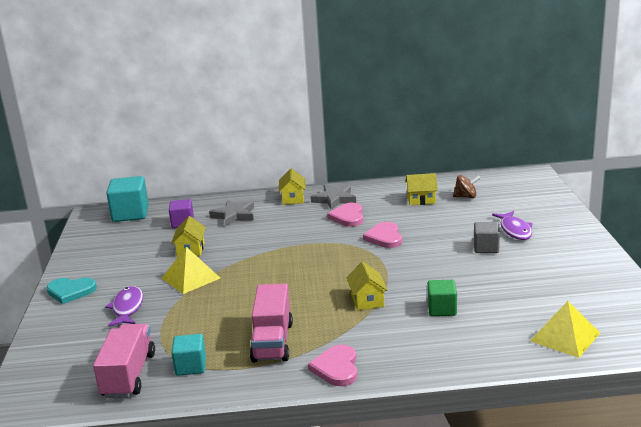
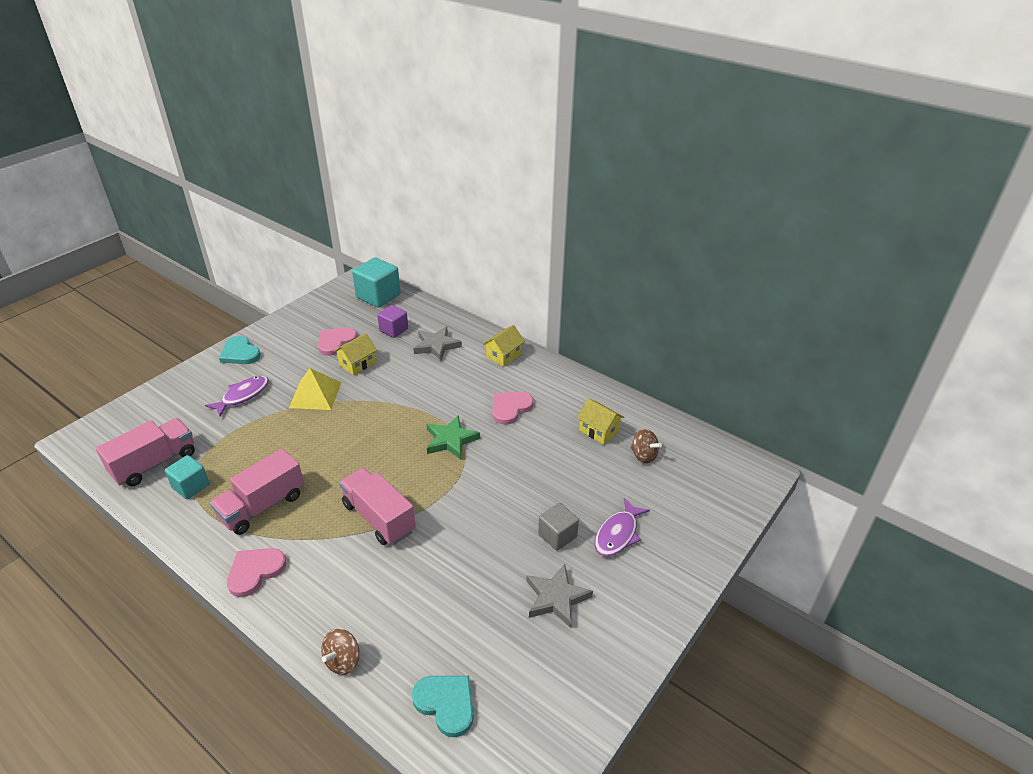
camera: 40 degrees right, 15 degrees up
grey star [311,185,356,210] -> grey star moved to [526,564,593,628]
yellow house [346,262,388,311] -> pink truck [339,468,416,545]
pink heart [363,222,402,248] -> pink heart moved to [318,327,357,356]
green cube [427,280,457,316] -> none
yellow pyramid [530,301,600,358] -> turquoise heart [412,676,474,737]
none -> brown spinning top [321,629,360,675]
none -> green star [427,415,480,459]

